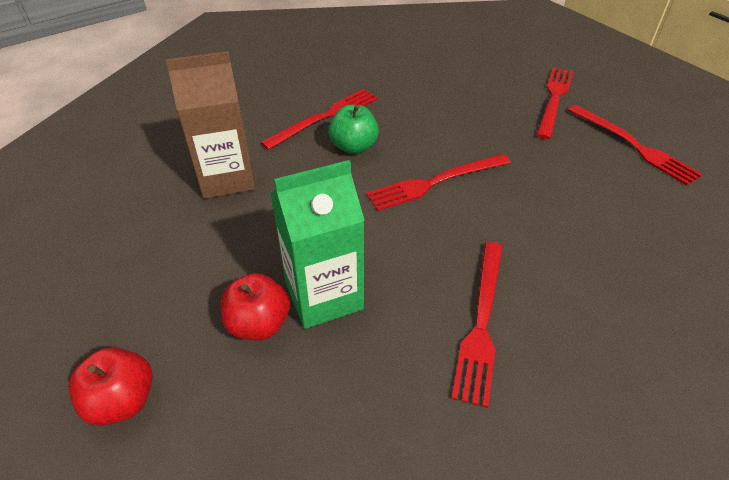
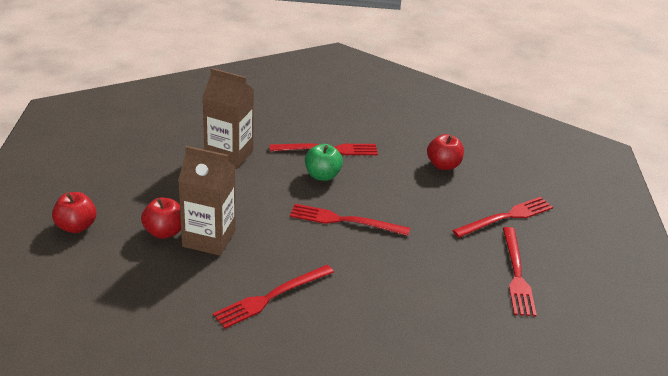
camera: 35 degrees right, 10 degrees down
green carton [270,160,365,329] -> brown carton [178,146,235,256]
none -> red apple [427,134,464,170]

